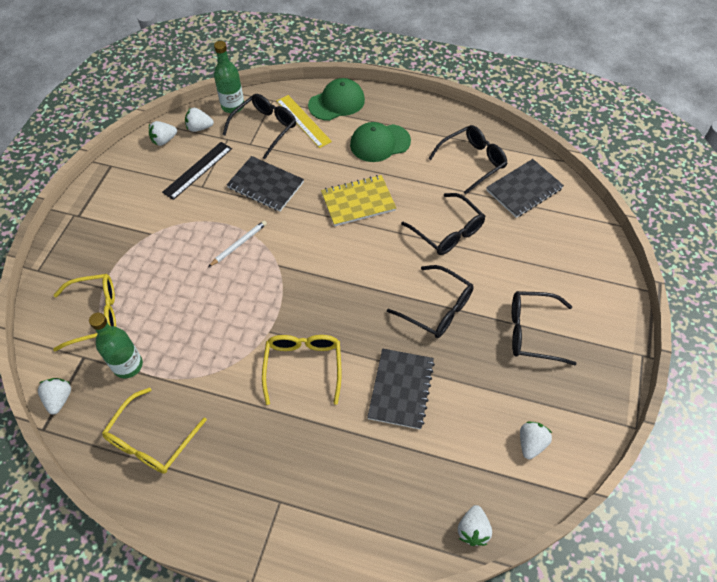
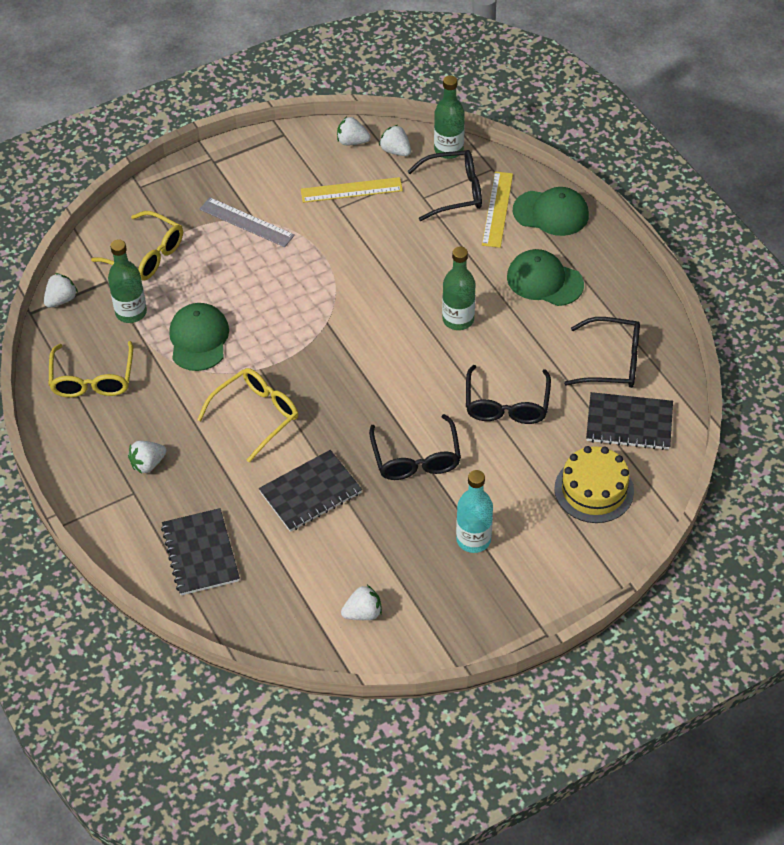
camera: 45 degrees right, 5 degrees down
yellow glasses [102,387,207,474] -> yellow glasses turned 75 degrees counterclockwise [49,341,133,398]
black ruler [162,142,232,200] -> yellow ruler [301,177,403,203]
white pencil [208,220,267,267] -> none
black notebook [227,156,304,212] -> black notebook moved to [161,508,240,595]
yellow notebook [321,175,396,226] -> green bottle [442,247,476,330]
white strawberry [458,505,492,546] -> white strawberry moved to [128,441,166,474]
black glasses [512,291,576,365] -> turquoise bottle [456,470,493,553]
none -> green cap [169,303,229,371]
none -> grey ruler [199,197,295,247]
none -> yellow cake [554,446,634,523]

